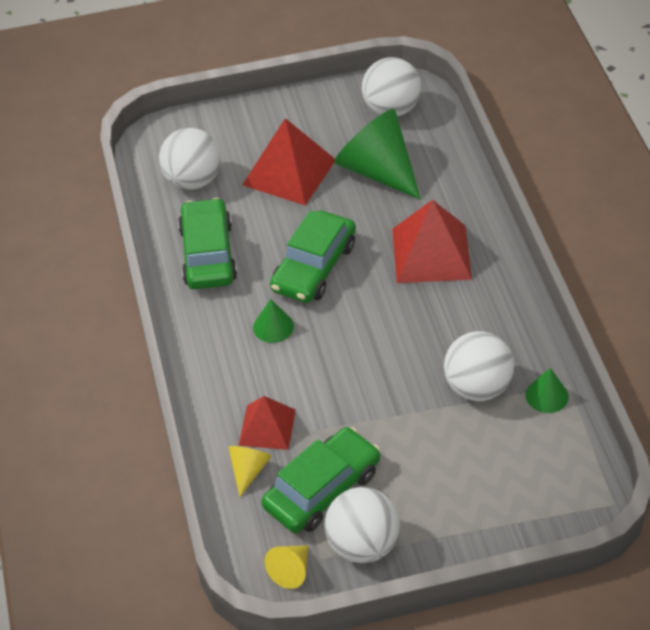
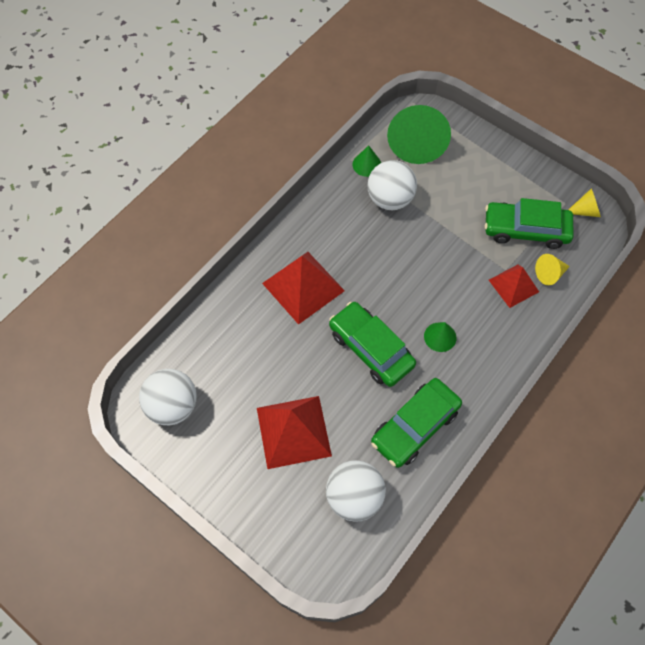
camera: 130 degrees left, 15 degrees up
green car [270,210,356,303] -> green car turned 120 degrees counterclockwise [329,302,416,387]
white ball [324,487,400,563] -> none
green cone [334,109,421,200] -> green cone moved to [387,105,451,164]

